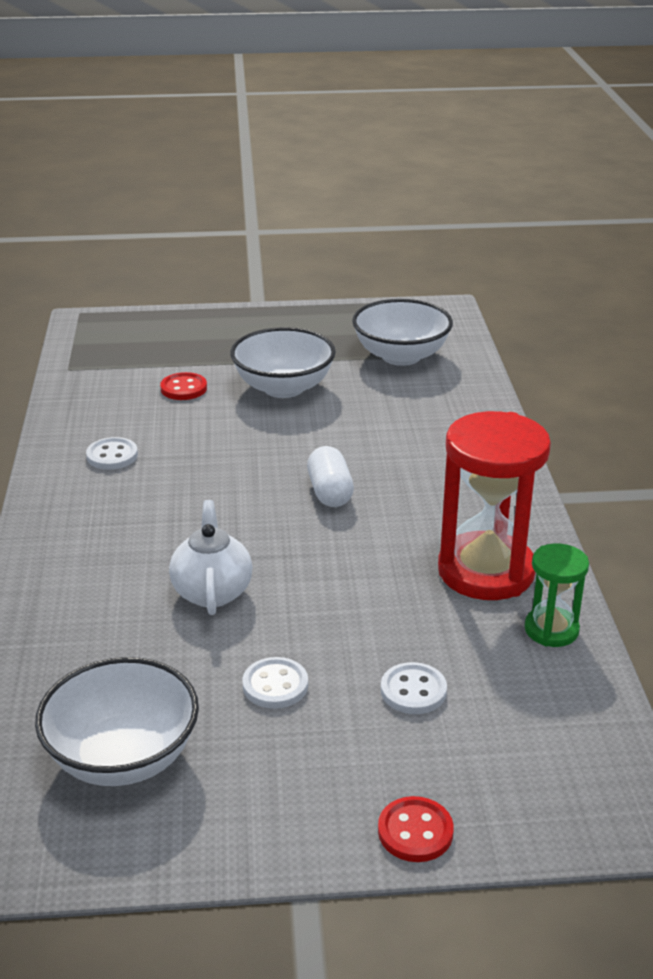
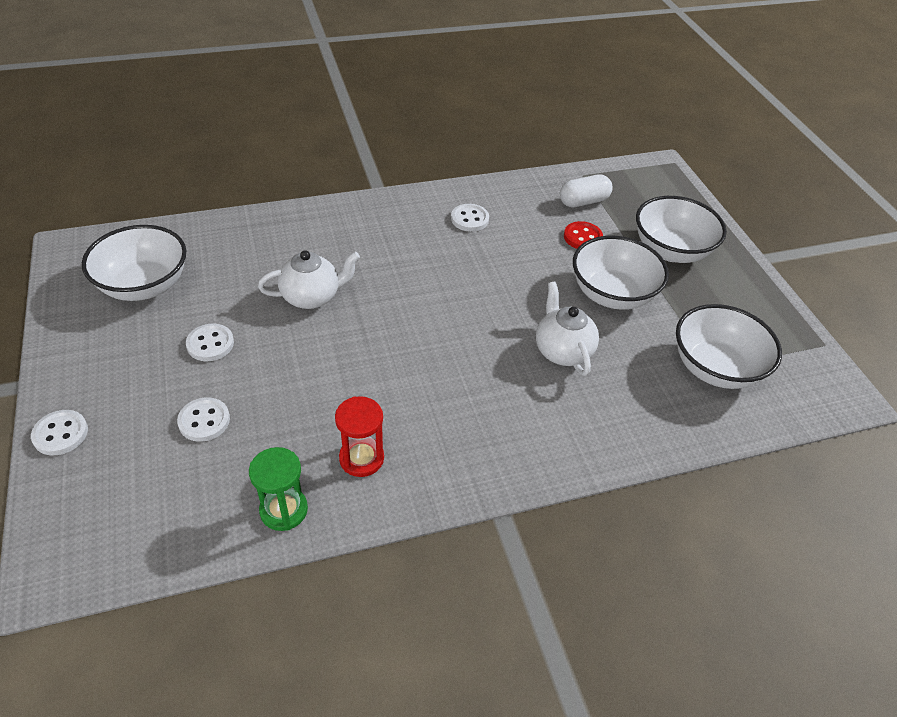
camera: 75 degrees right, 15 degrees up
white capsule [307,446,354,507] -> white capsule moved to [560,174,613,207]
red button [378,796,454,862] -> white button [31,410,88,456]
red hourglass [438,411,551,600] -> red hourglass [335,396,384,477], size x0.52
none -> white teapot [536,282,599,376]
none -> white bowl [636,196,727,263]

